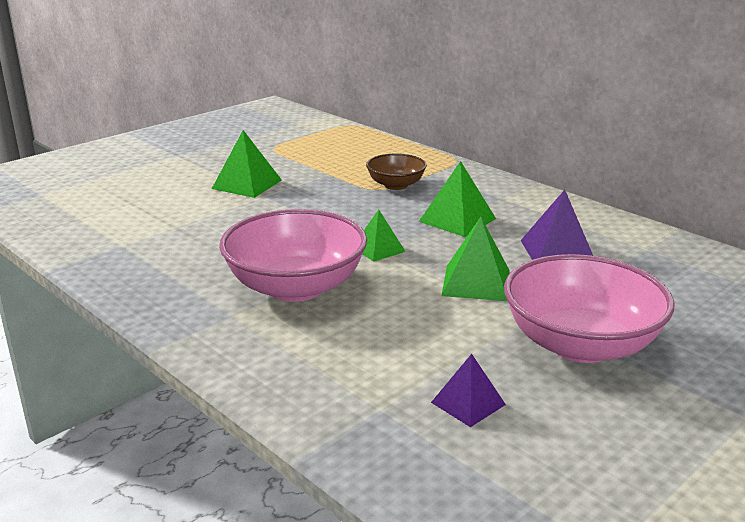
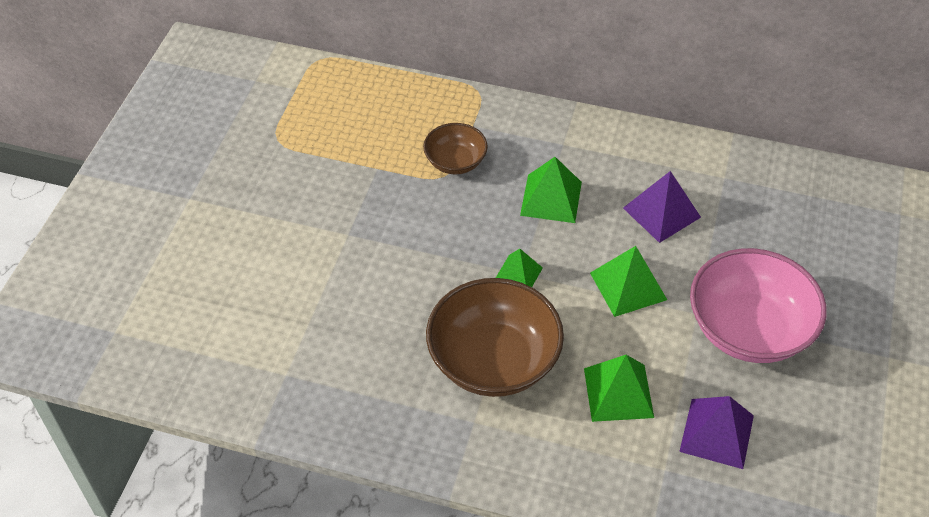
camera: 30 degrees left, 25 degrees up
green pyramid [212,130,282,198] -> green pyramid moved to [584,355,654,422]
pink bowl [219,209,367,302] -> brown bowl [426,278,564,397]
purple pyramid [431,354,506,427] -> purple pyramid [679,396,754,469], size x1.54

